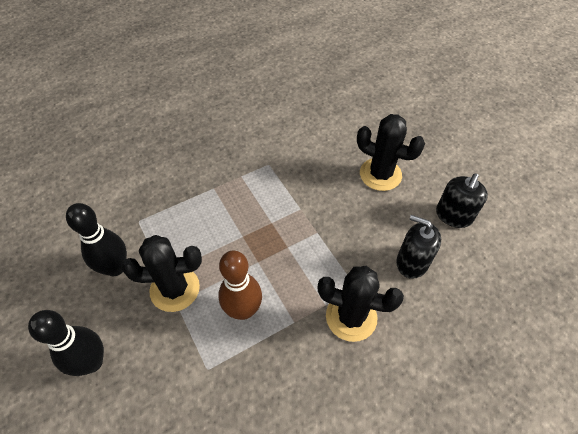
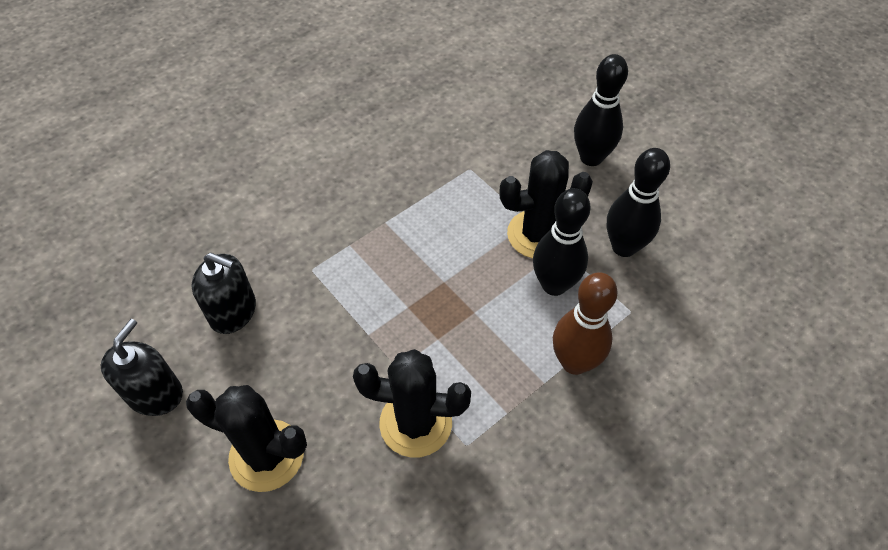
camera: 170 degrees right, 0 degrees up
brown bowling pin [218,250,262,320] -> brown bowling pin moved to [553,272,618,375]
black cactus [318,266,404,342] -> black cactus moved to [353,349,471,458]
none -> black bowling pin [533,188,591,296]

